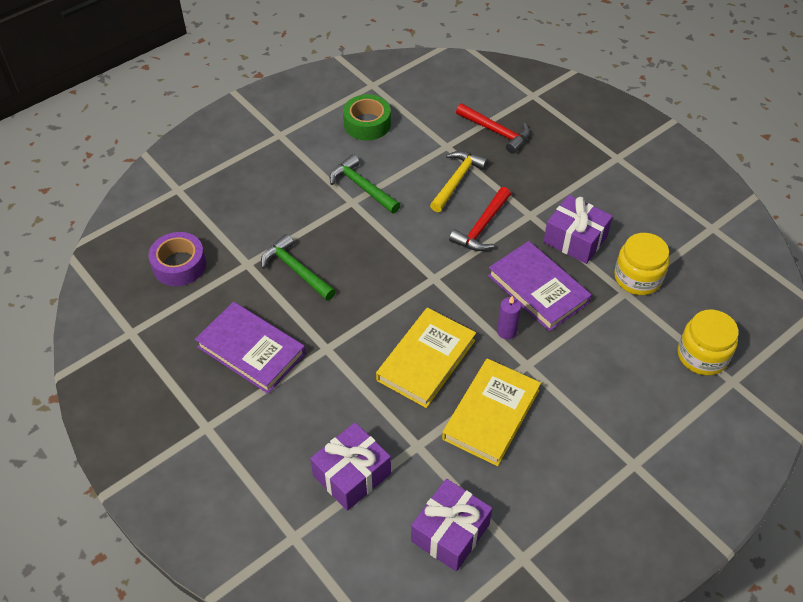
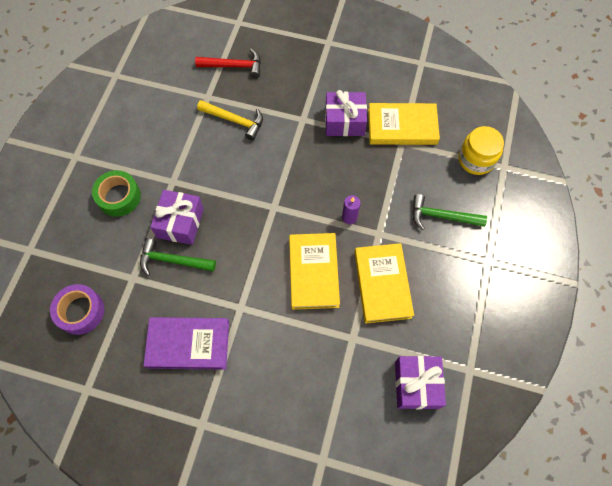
camera: 35 degrees left, 15 degrees up
purple gift [310,422,391,511] -> purple gift moved to [150,190,204,245]
green hammer [330,154,400,214] -> green hammer moved to [412,194,487,230]
green tape [343,94,391,140] -> green tape moved to [92,170,141,217]
yellow hammer [430,151,488,212] -> yellow hammer turned 120 degrees clockwise [197,100,263,141]
red hammer [449,187,511,251] -> none
purple book [488,241,591,332] -> none
yellow jar [614,233,669,295] -> yellow book [368,103,440,145]

